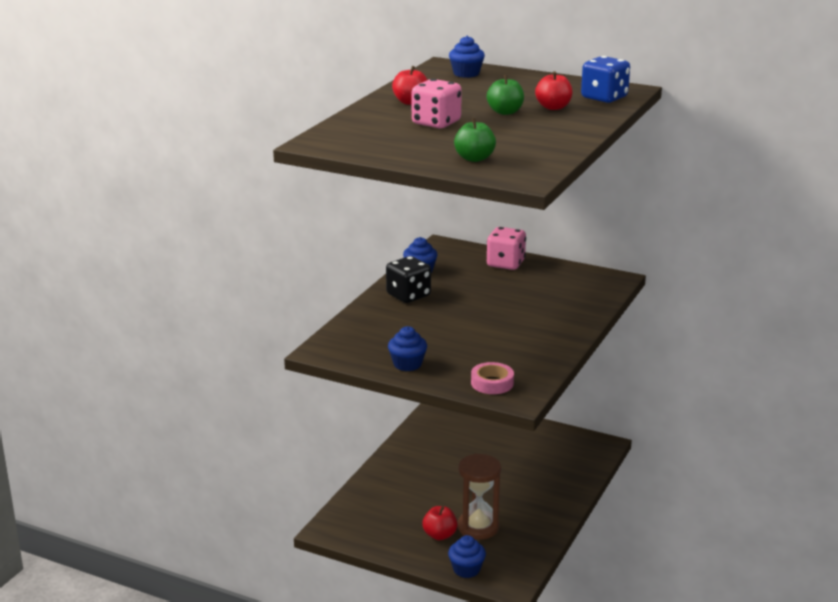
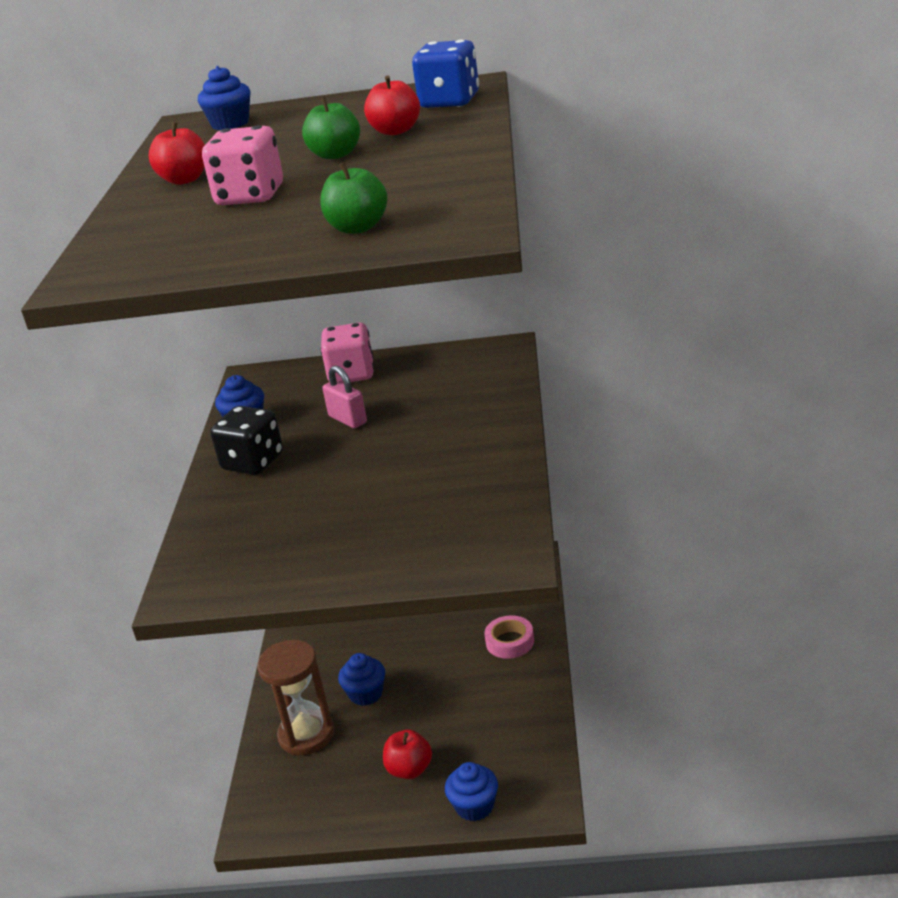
camera: 20 degrees left, 5 degrees up
blue cupcake [388,326,427,371] -> blue cupcake moved to [338,653,385,706]
brown hourglass [458,454,501,540] -> brown hourglass moved to [257,640,334,755]
pink tape [471,362,514,394] -> pink tape moved to [484,615,534,659]
none -> pink padlock [322,365,367,428]

